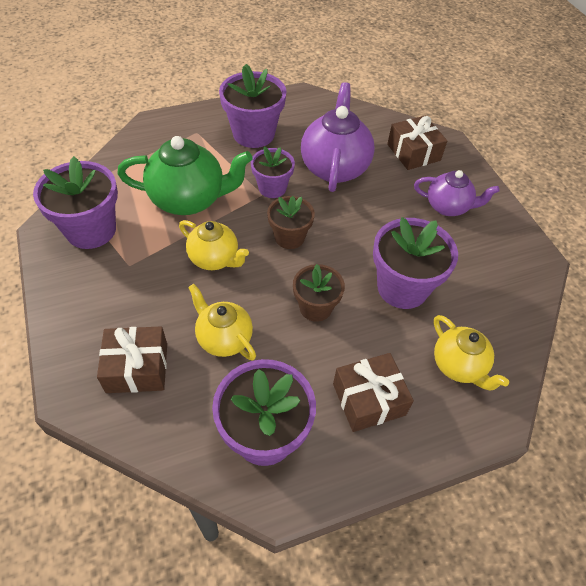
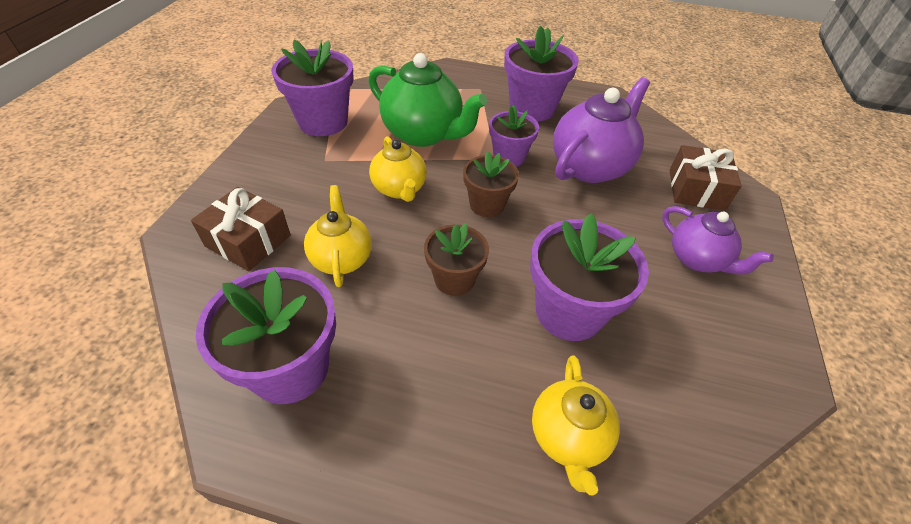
camera: 35 degrees right, 5 degrees down
brown gift [333,353,414,432] -> none

